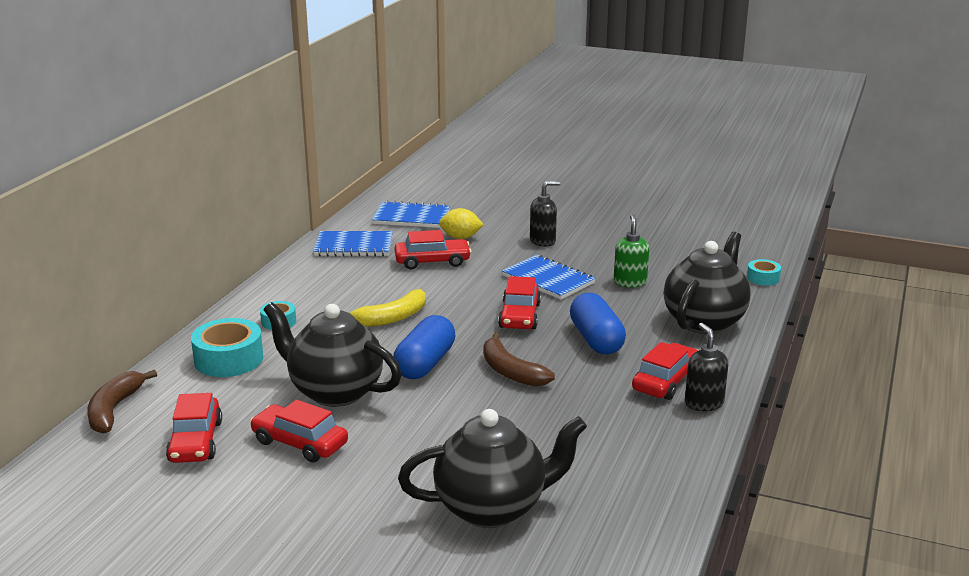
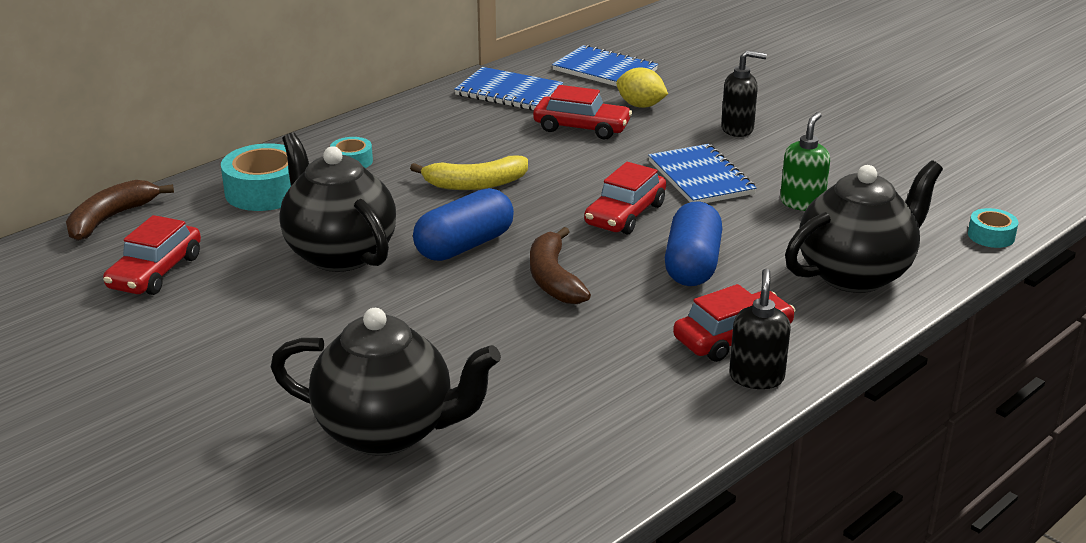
camera: 25 degrees right, 5 degrees up
red car [250,400,348,462] -> none

